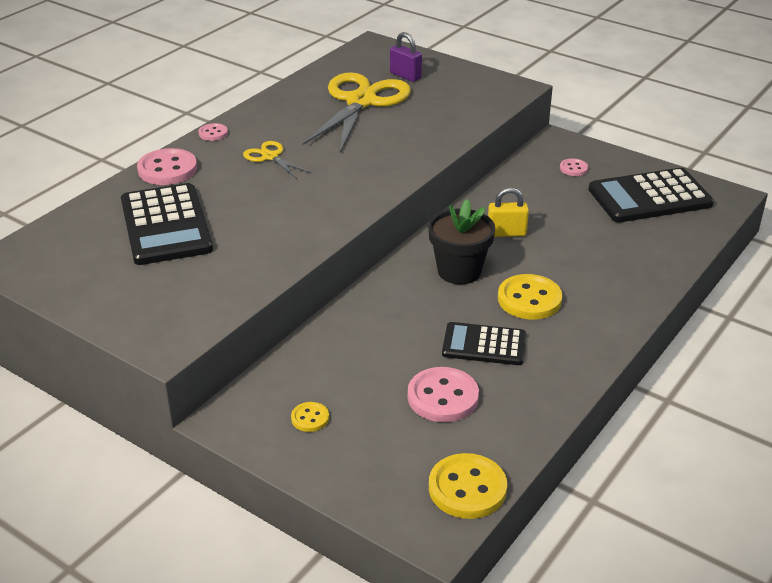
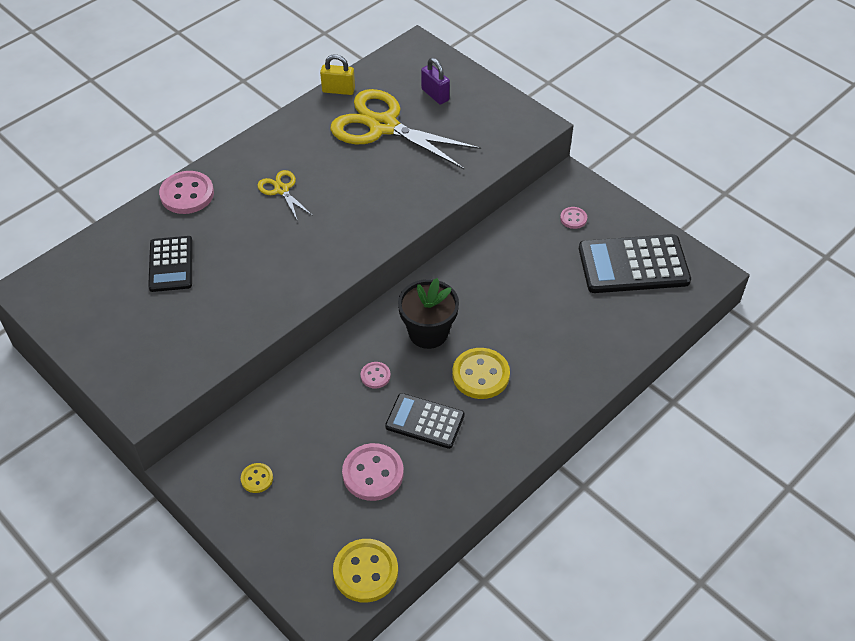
camera: 10 degrees right, 15 degrees up
black calculator [121,183,213,265] -> black calculator [148,236,193,292], size x0.62
pink button [199,123,228,141] -> pink button moved to [361,362,391,388]
yellow scissors [303,72,411,153] -> yellow scissors turned 90 degrees counterclockwise [330,89,481,169]
yellow padlock [488,187,529,237] -> yellow padlock moved to [320,54,355,95]

